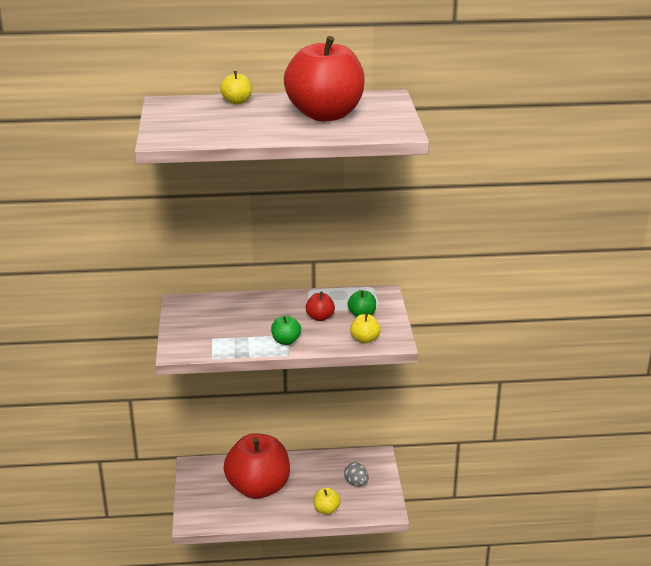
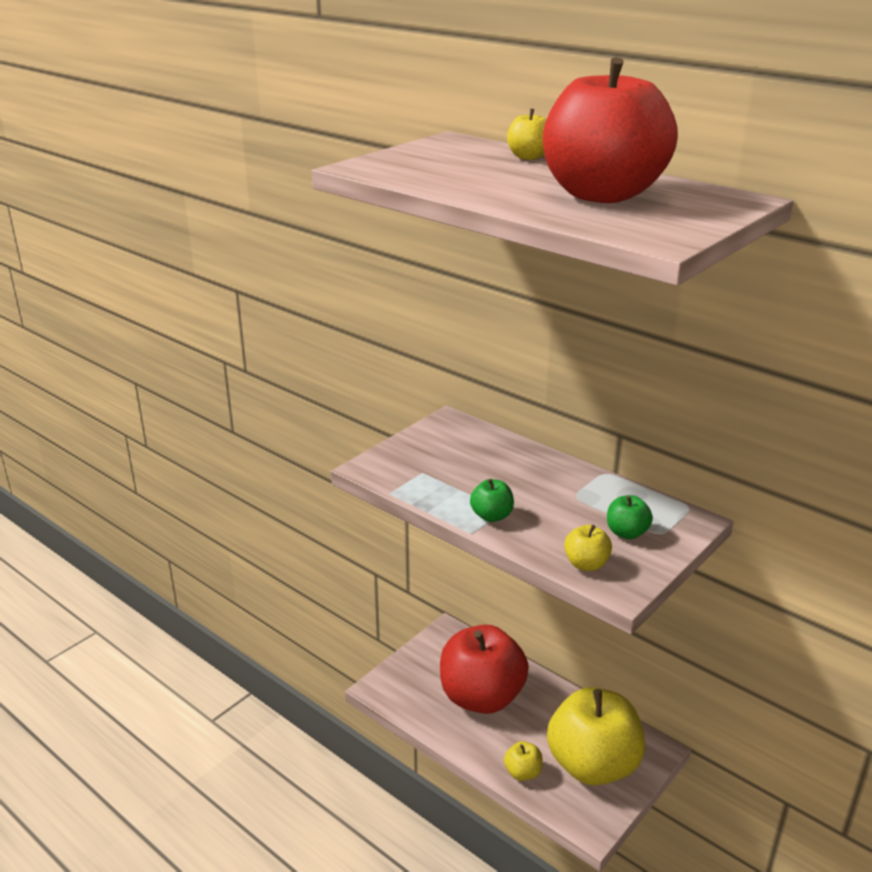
camera: 45 degrees right, 0 degrees up
red apple [306,292,335,321] -> none
grey egg [344,462,369,486] -> yellow apple [547,687,645,785]

